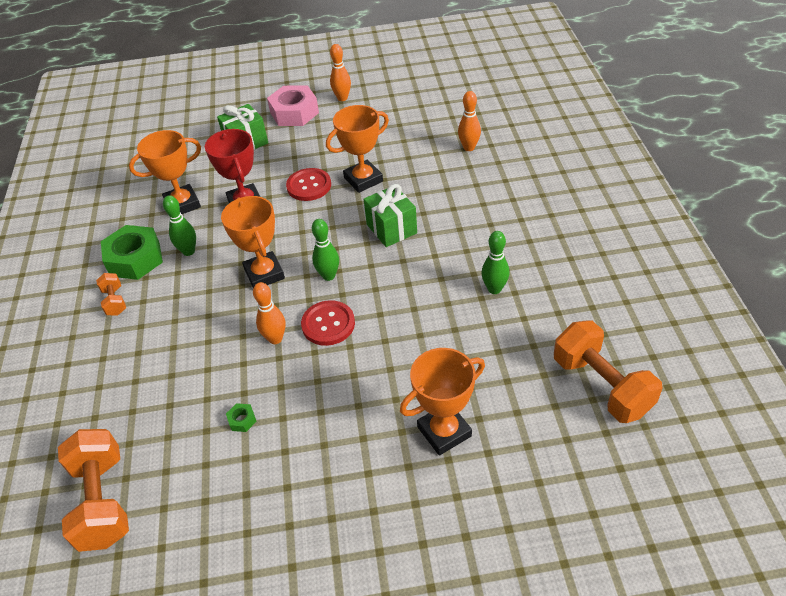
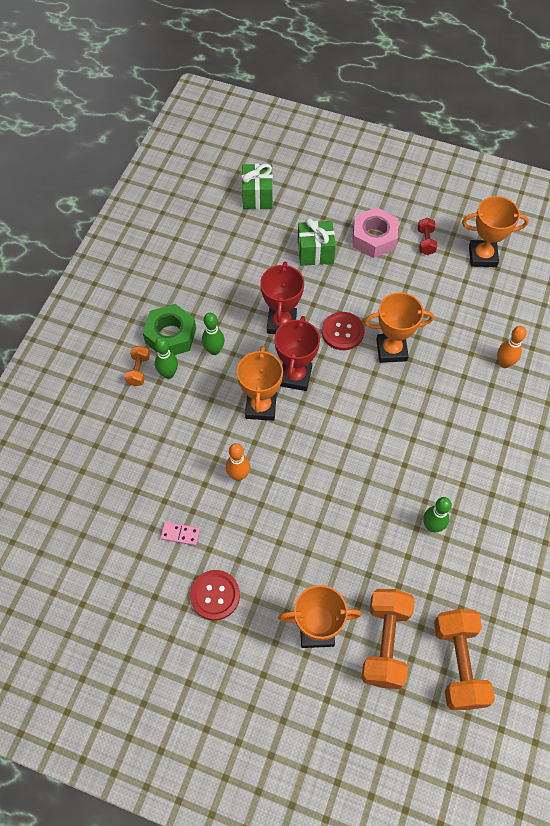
camera: 25 degrees right, 15 degrees up
orange dumbbell [58,429,129,552] -> orange dumbbell moved to [361,589,415,689]
orange trophy [129,130,201,214] -> orange trophy moved to [462,196,529,267]
green nut [226,403,257,432] -> pink domino [160,522,200,546]
red button [301,300,355,346] -> red button moved to [190,570,240,621]
green bowling pin [312,219,339,281] -> green bowling pin moved to [155,337,178,379]
orange bowling pin [330,44,351,101] -> red dumbbell [418,218,437,255]
green gift [364,184,417,247] -> green gift moved to [242,164,273,209]
none -> red trophy [274,316,320,391]

